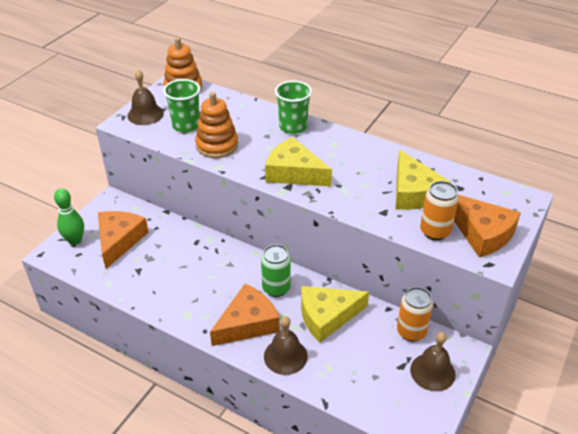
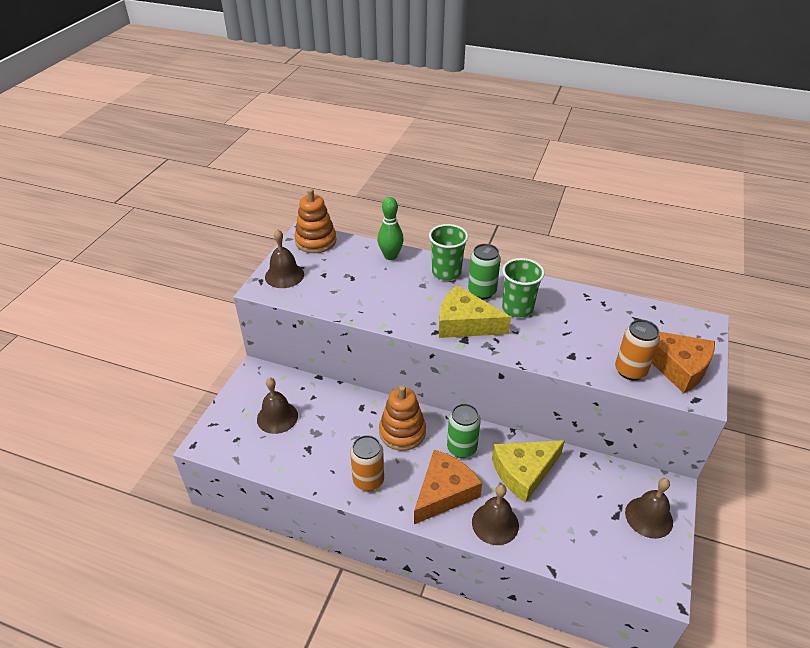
camera: 10 degrees left, 0 degrees up
green bowling pin [54,188,84,245] -> green bowling pin moved to [377,197,404,260]
orange cheese [98,211,149,269] -> brown bell [257,377,298,434]
green cup [163,79,201,132] -> green cup moved to [502,258,545,318]
orange stacking toy [195,92,238,158] -> orange stacking toy moved to [379,385,426,451]
yellow cheese [396,150,451,210] -> none
orange can [397,287,433,342] -> orange can moved to [350,435,384,491]
none -> green can [468,244,501,299]

